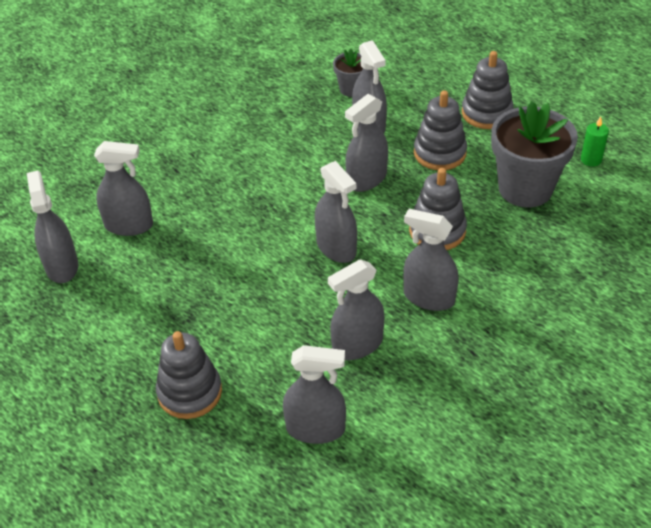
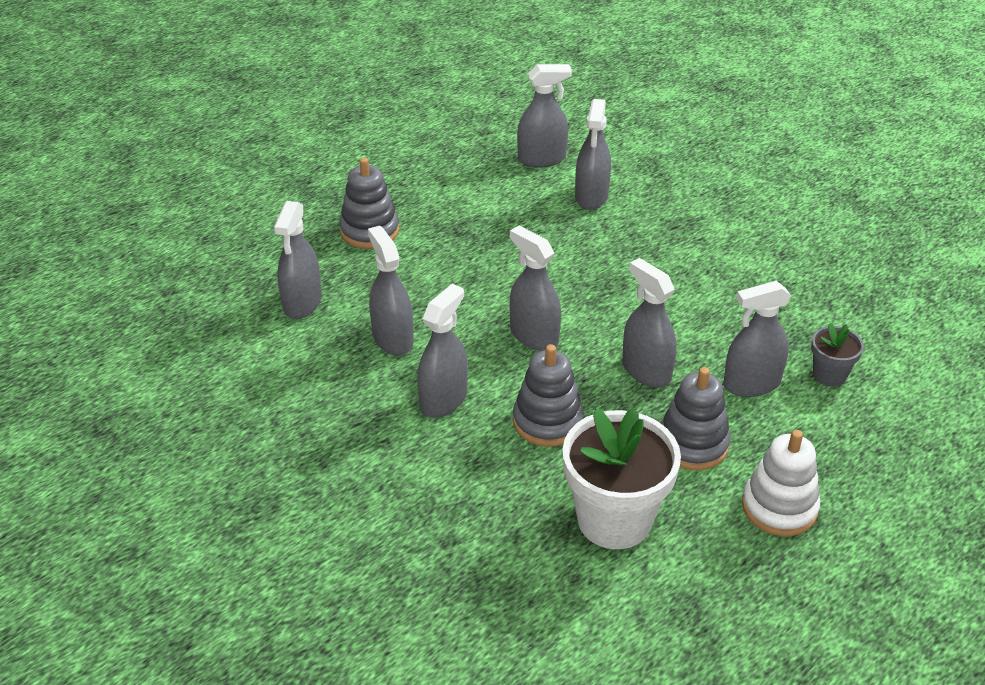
camera: 95 degrees right, 5 degrees down
grey spray bottle [315,161,357,263] -> grey spray bottle turned 75 degrees clockwise [510,226,561,351]
grey stacking toy [462,51,514,129] -> white stacking toy [742,430,820,536]
grey flower pot [491,101,578,208] -> white flower pot [563,408,681,549]
green candle [581,117,609,167] -> none

